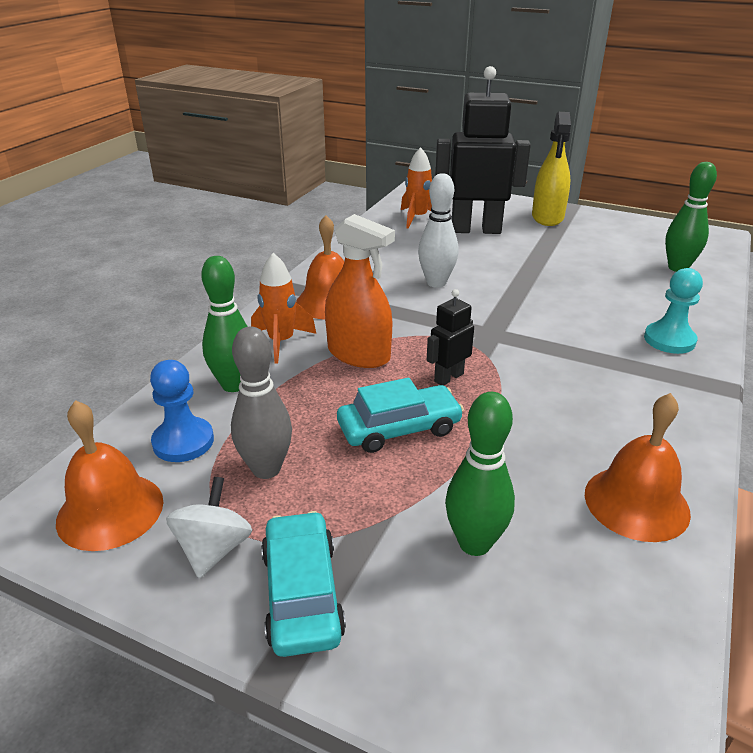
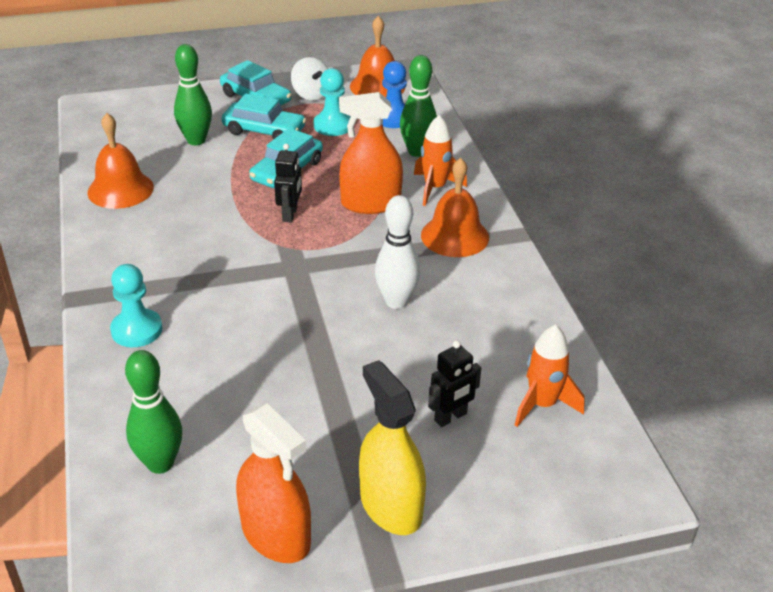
camera: 140 degrees right, 5 degrees up
grey bowling pin [231,326,292,479] -> turquoise pawn [313,68,351,136]
black robot [435,66,531,234] -> black robot [428,340,481,427], size x0.45
none -> turquoise car [222,94,306,140]
none -> orange spray bottle [236,403,311,563]

